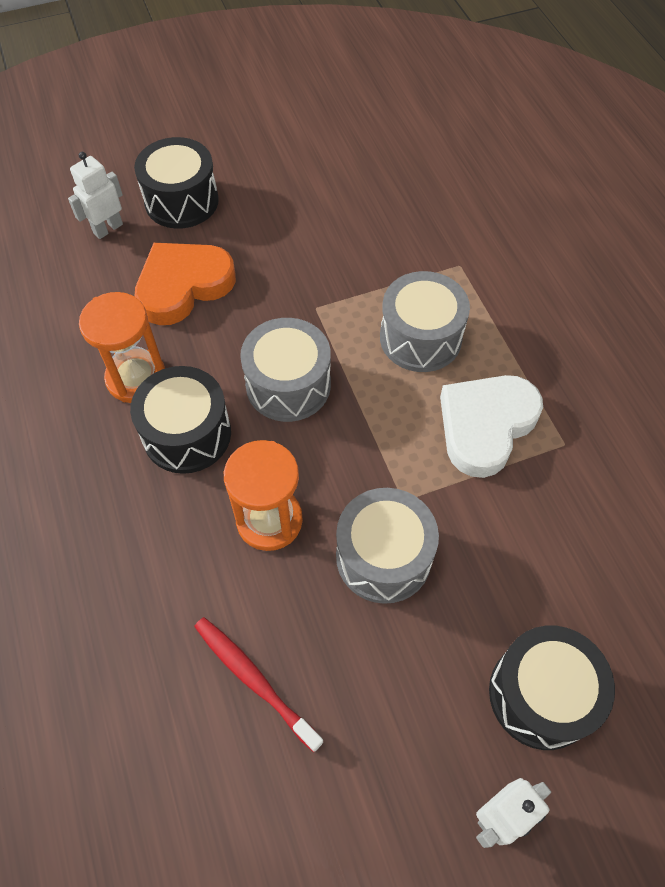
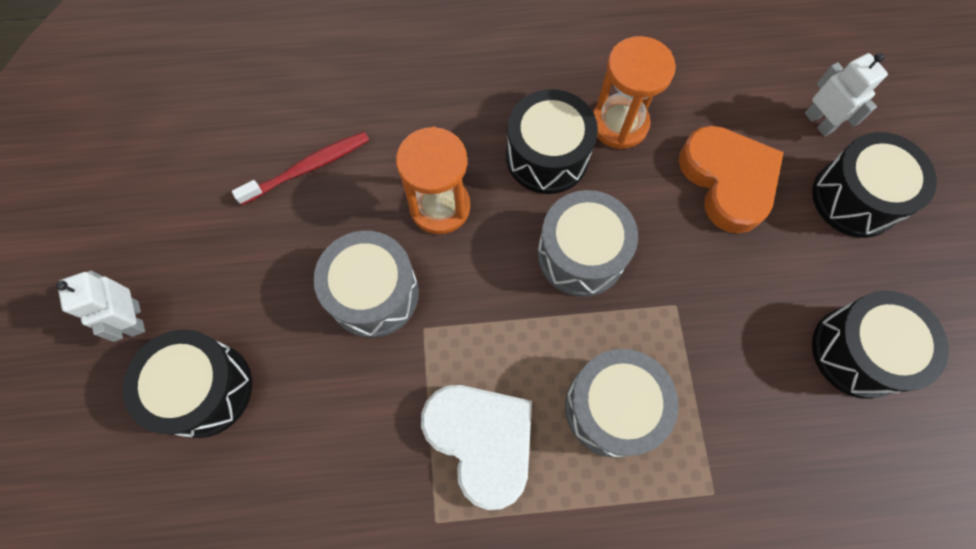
camera: 105 degrees right, 10 degrees up
none -> black drum [812,291,949,399]

